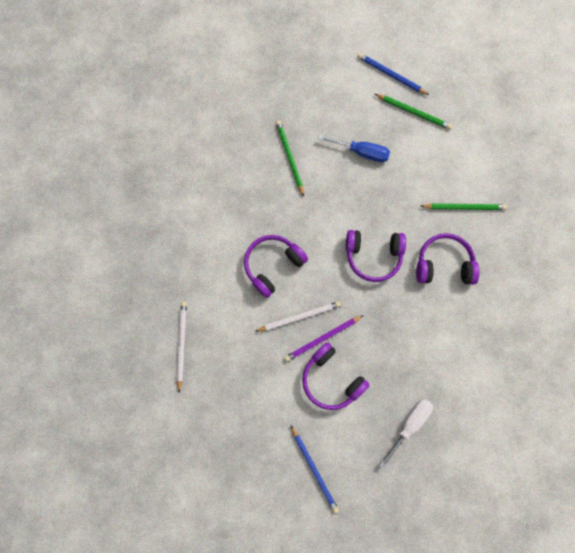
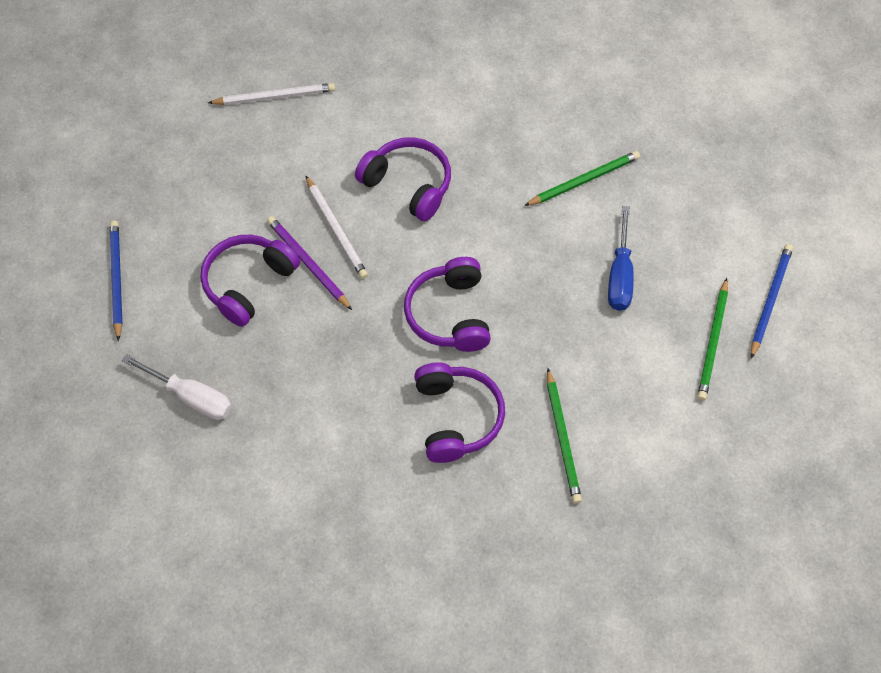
camera: 80 degrees right, 15 degrees down
blue pencil [291,426,339,513] -> blue pencil turned 120 degrees clockwise [110,220,123,341]

